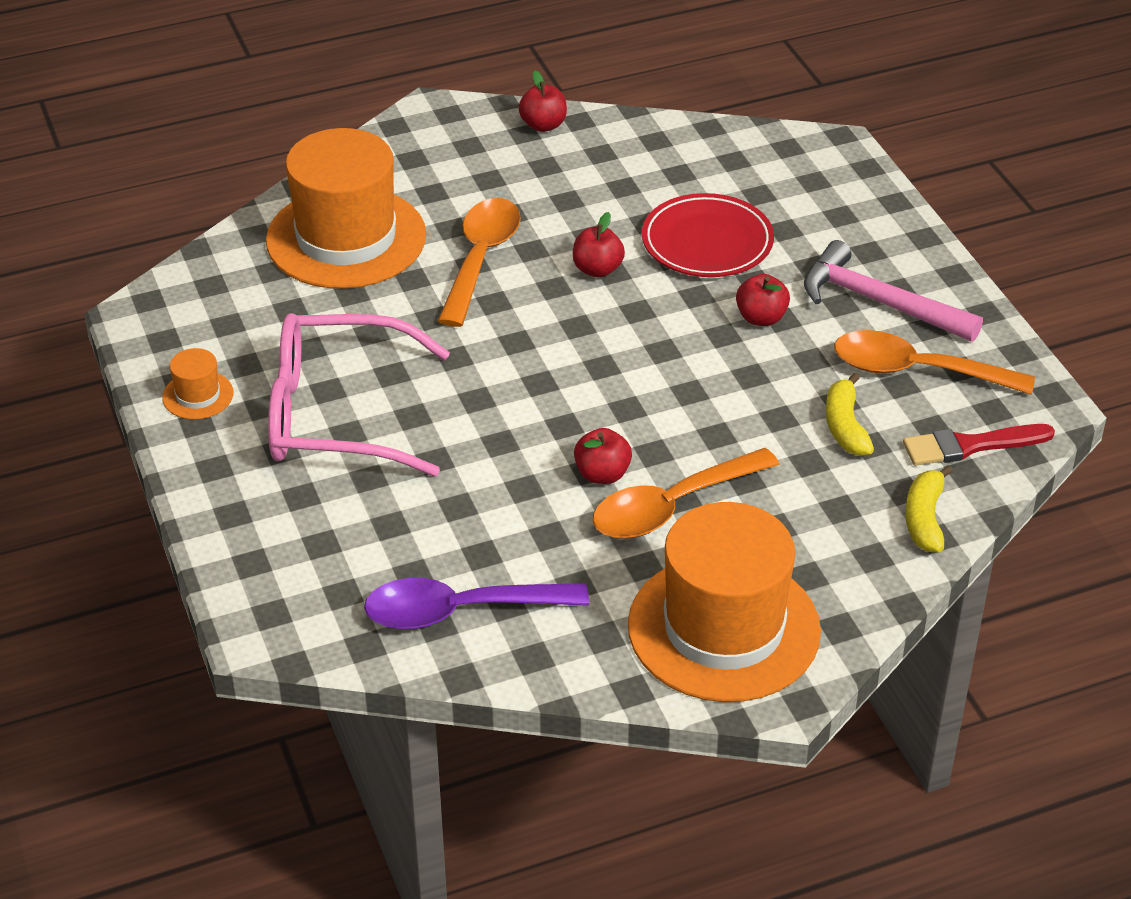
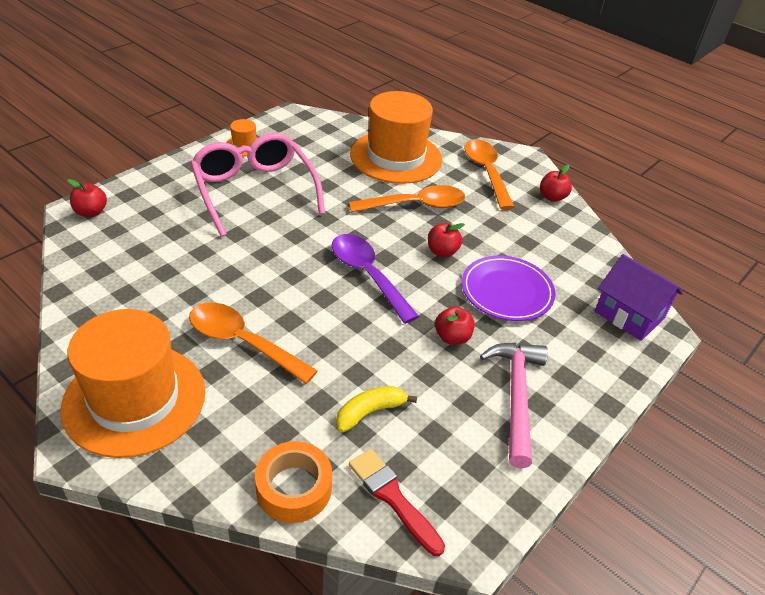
camera: 60 degrees right, 0 degrees up
purple spoon [364,578,589,630] -> purple spoon moved to [332,234,419,324]
red apple [574,428,632,484] -> red apple moved to [67,179,107,217]
red plate [642,193,774,277] -> purple plate [462,256,555,321]
orange spoon [834,330,1035,395] -> orange spoon moved to [464,139,514,210]
yellow banana [905,465,953,552] -> orange tape [255,441,332,523]
none -> purple house [595,254,683,341]

